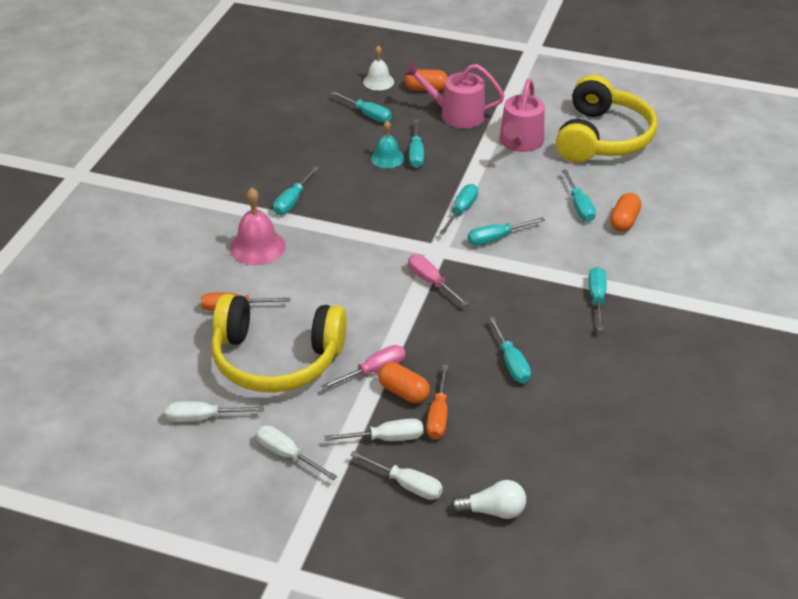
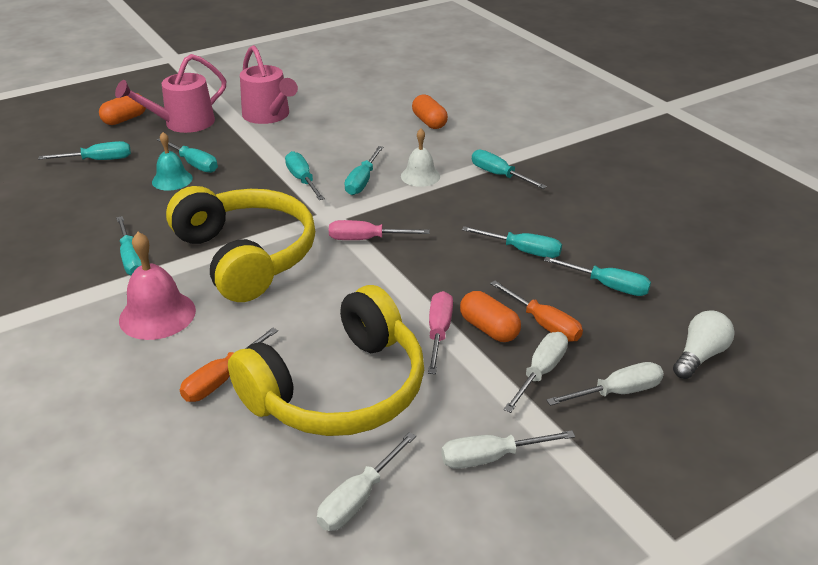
camera: 50 degrees left, 5 degrees down
white bell [363,45,394,91] -> white bell moved to [401,129,440,187]
orange capsule [378,362,430,403] -> orange capsule turned 60 degrees clockwise [460,291,521,342]
yellow headphones [556,75,657,163] -> yellow headphones moved to [166,186,315,302]
turquoise screwdriver [562,169,596,222] -> turquoise screwdriver moved to [544,257,651,296]

